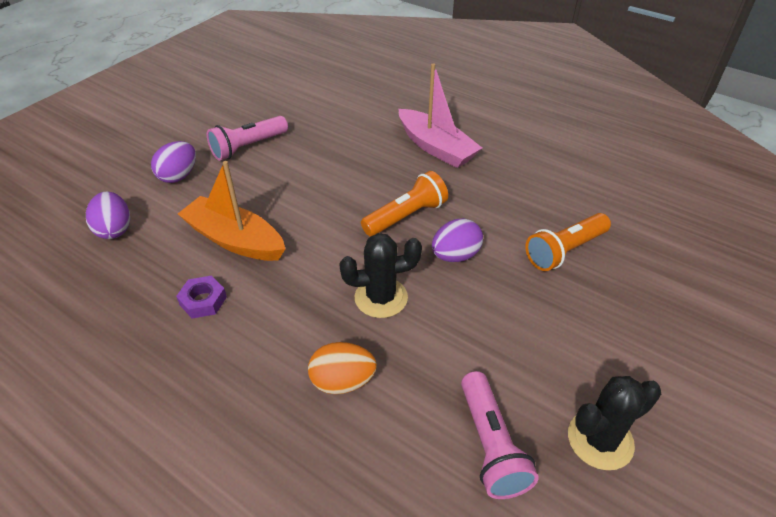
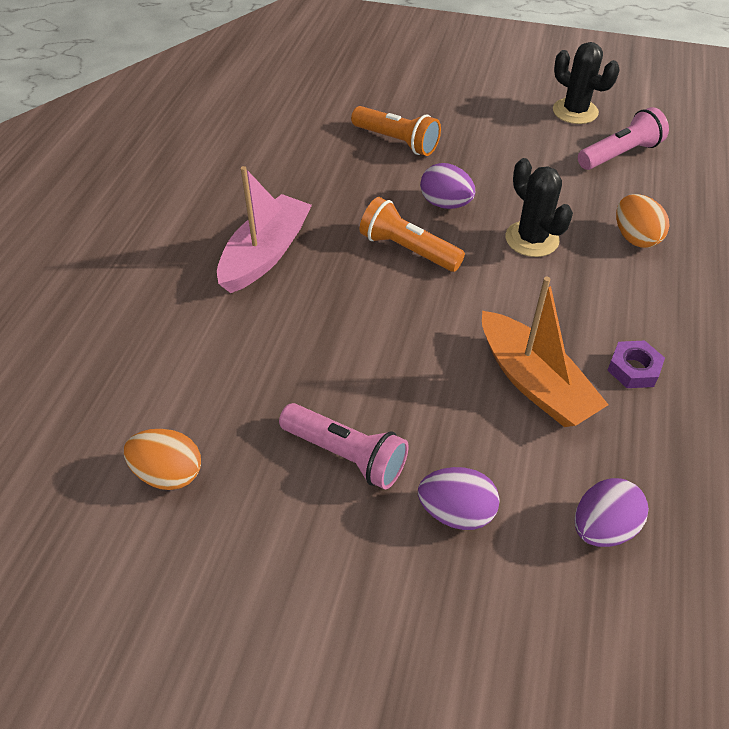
camera: 110 degrees left, 5 degrees up
orange boat [178,161,285,261] -> orange boat turned 45 degrees counterclockwise [482,276,609,427]
none -> orange egg [124,429,201,490]

